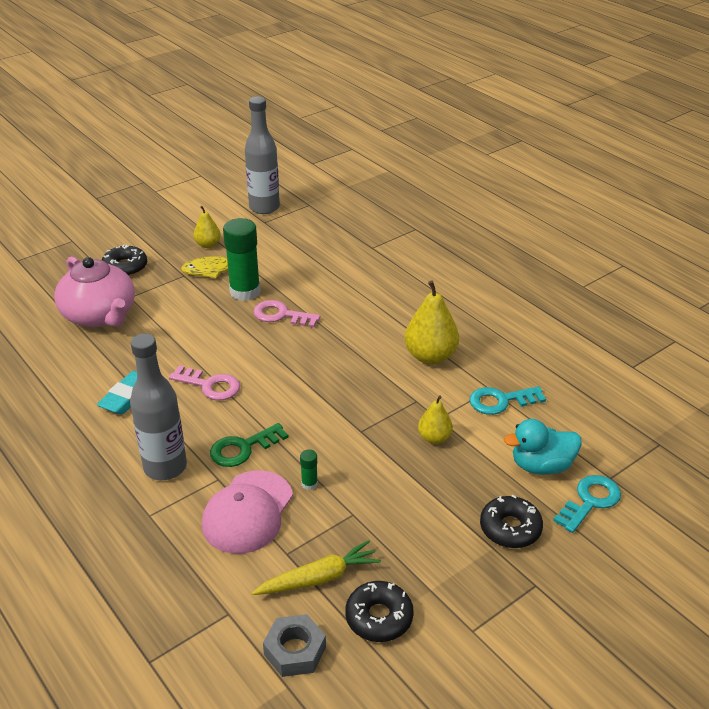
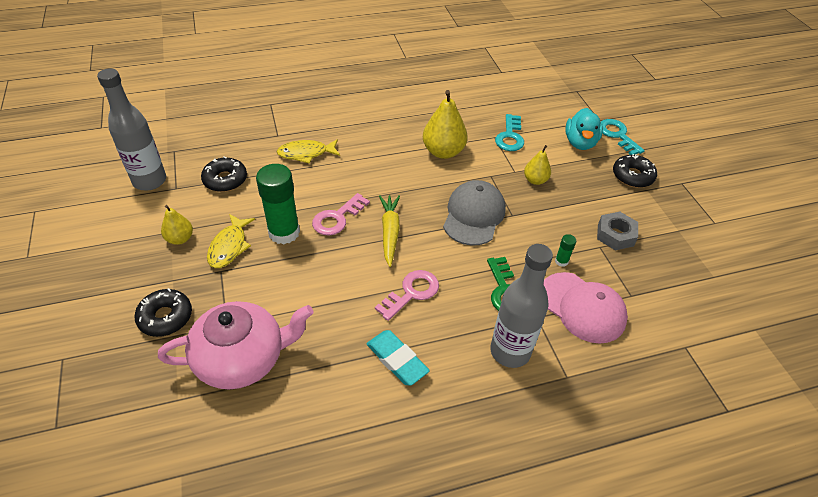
camera: 70 degrees left, 10 degrees up
yellow carrot [252,540,381,595] -> yellow carrot moved to [379,195,400,267]
grey nut [263,614,326,677] -> grey nut moved to [597,212,638,250]
black donut [345,581,414,642] -> black donut moved to [201,156,247,192]
none -> yellow fish [277,139,340,163]
none -> grey cap [443,180,506,246]

